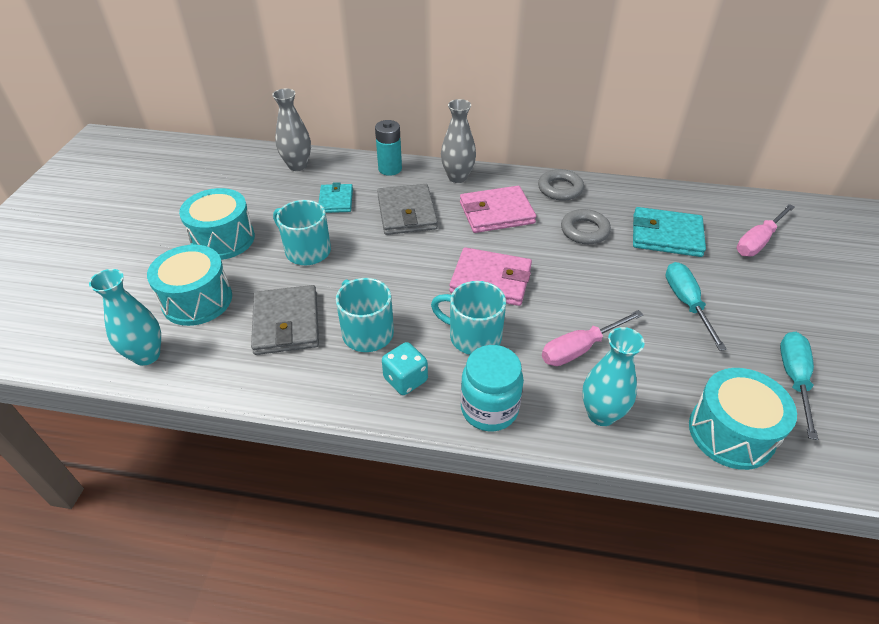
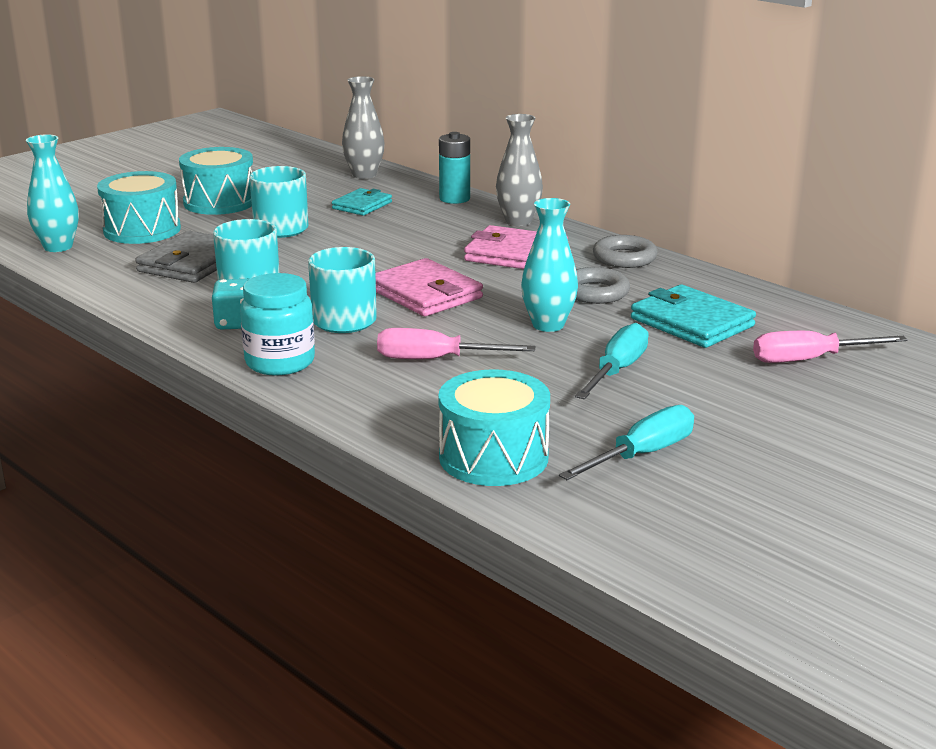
camera: 35 degrees right, 20 degrees down
grey wallet [377,184,438,235] -> none
turquoise vase [582,327,645,426] -> turquoise vase moved to [521,198,578,332]

